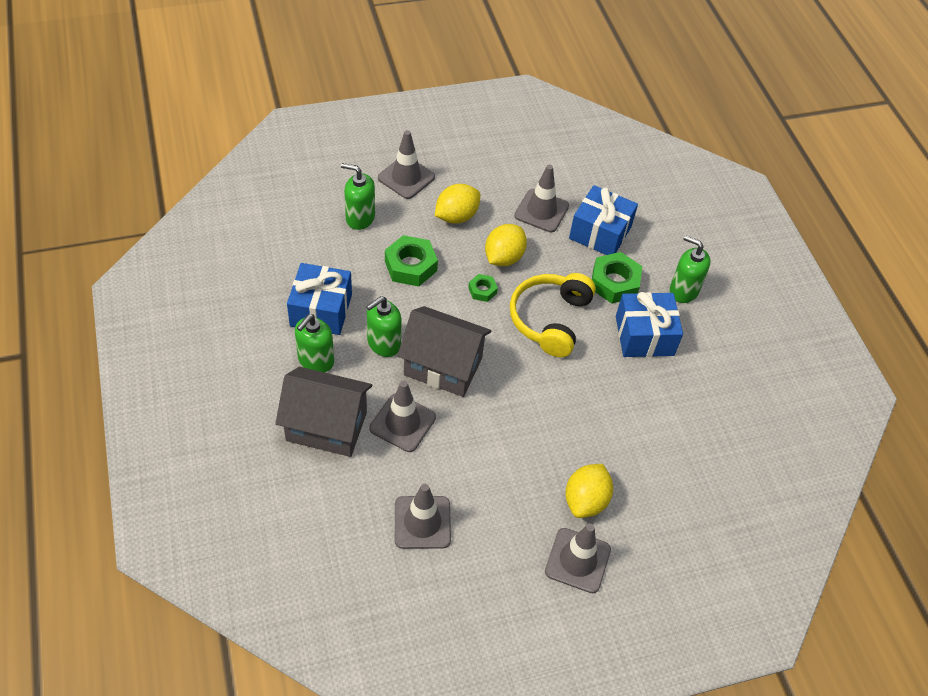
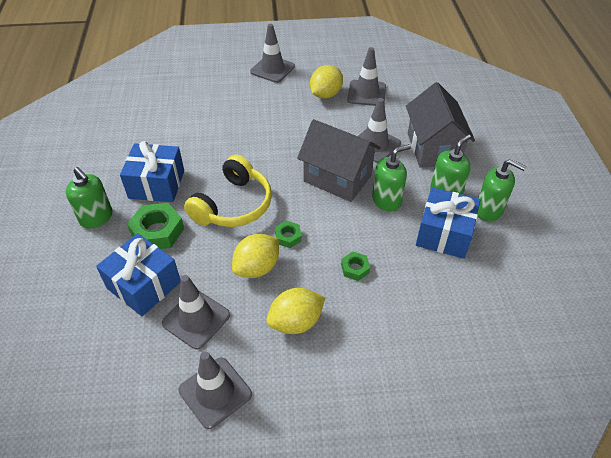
camera: 165 degrees left, 5 degrees down
grey house [275,367,372,457] -> grey house turned 60 degrees clockwise [406,82,475,168]
green soap dispenser [341,163,375,230] -> green soap dispenser moved to [477,159,526,222]
grey traffic cone [378,130,435,199] -> grey traffic cone moved to [179,351,252,429]
green nut [385,235,438,286] -> green nut [341,252,370,281], size x0.54
yellow lemon [565,464,613,518] -> yellow lemon moved to [310,65,343,99]

